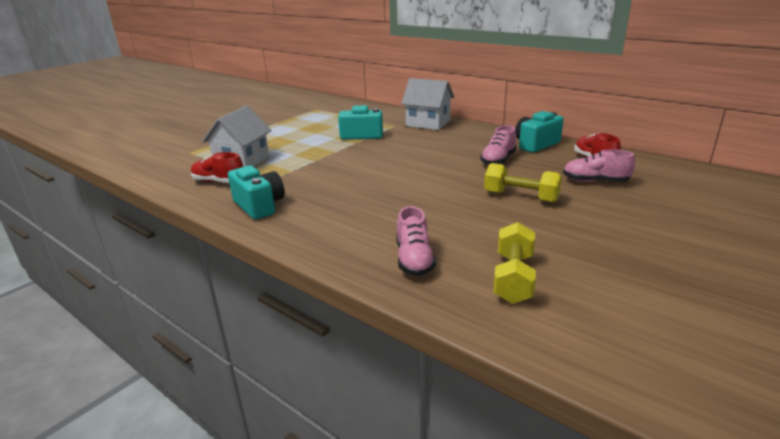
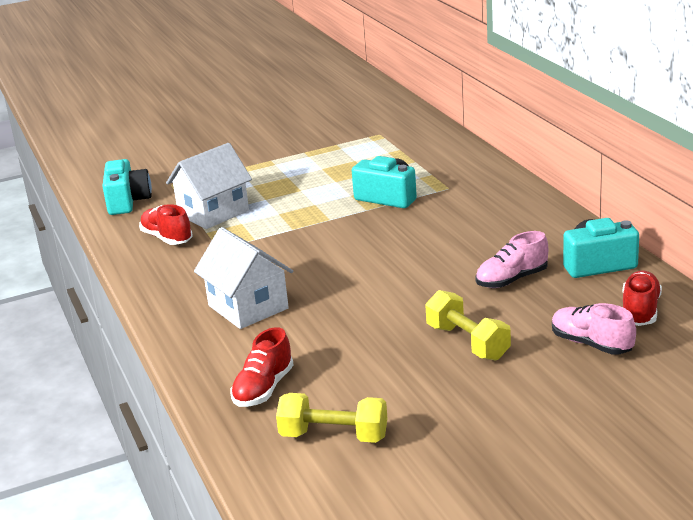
camera: 30 degrees right, 0 degrees up
turquoise camera [228,165,285,220] -> turquoise camera moved to [102,159,152,215]
pink shoe [396,206,436,276] -> red shoe [230,327,294,407]
white house [401,78,454,130] -> white house moved to [194,227,293,329]
yellow dumbbell [493,222,536,304] -> yellow dumbbell turned 60 degrees clockwise [276,393,388,443]

